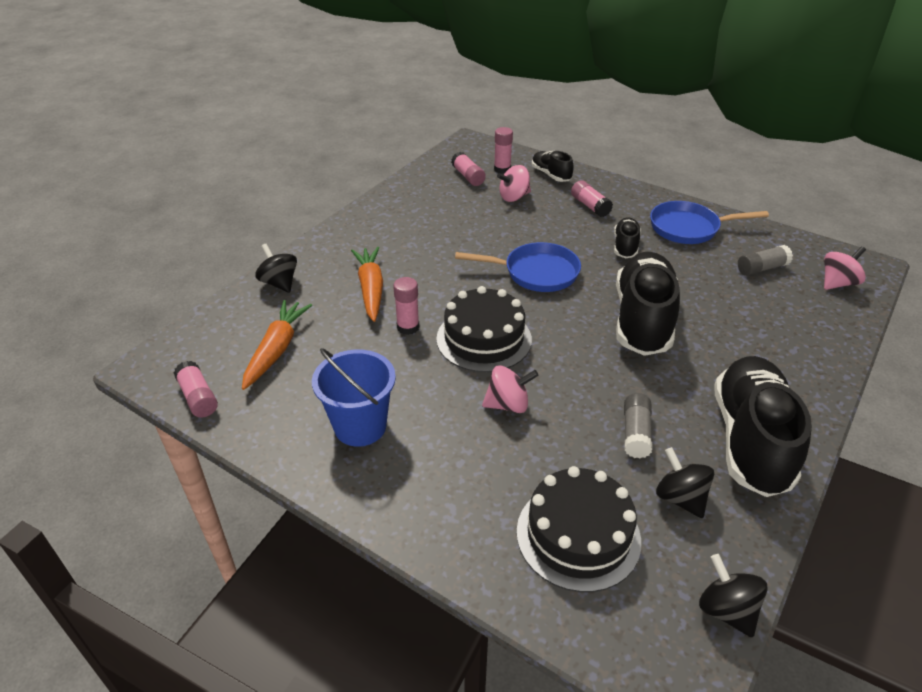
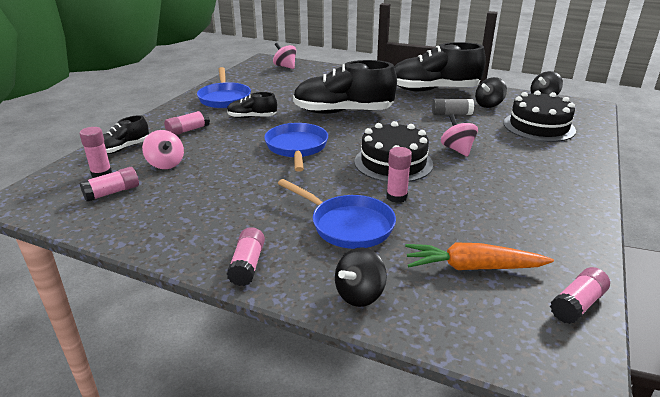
camera: 100 degrees left, 10 degrees down
blue bucket [312,348,396,447] -> none
orange carrot [351,247,383,322] -> blue pan [278,179,396,249]
grey glue stick [738,245,793,276] -> none
none -> pink glue stick [227,227,265,286]

